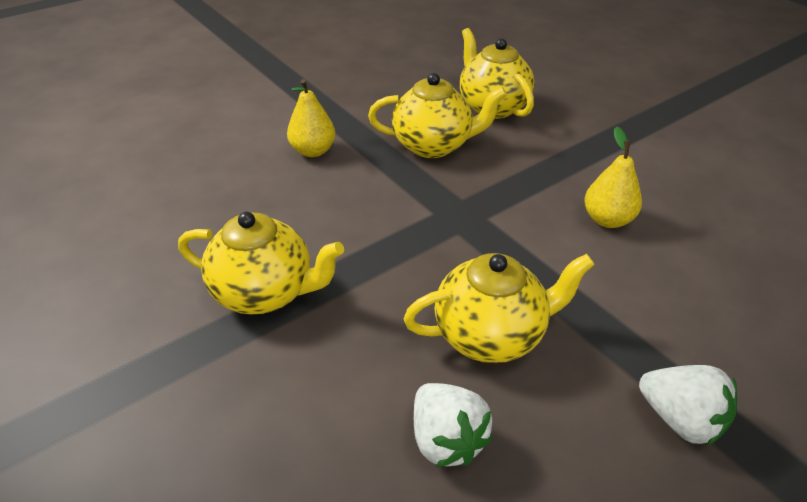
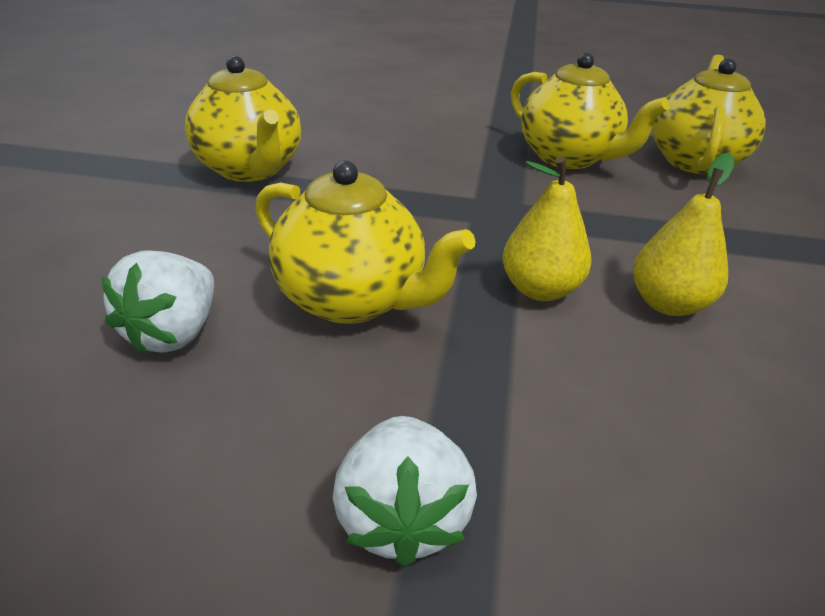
camera: 45 degrees right, 5 degrees down
yellow pear [287,79,335,157] -> yellow pear moved to [503,156,592,301]

